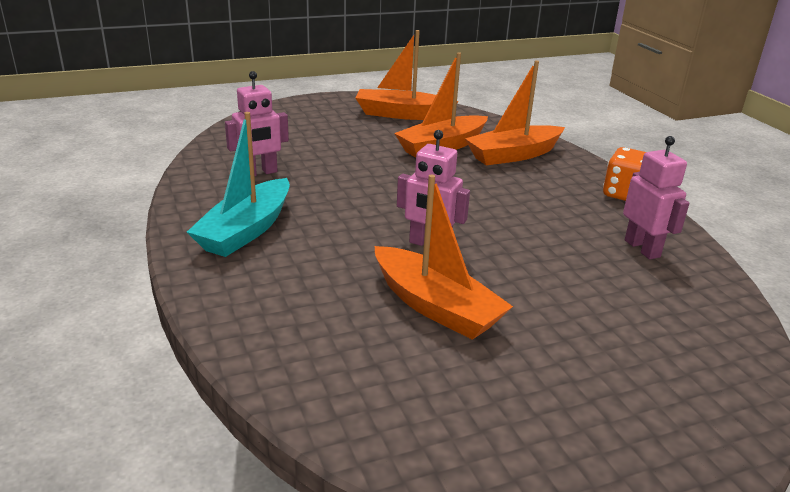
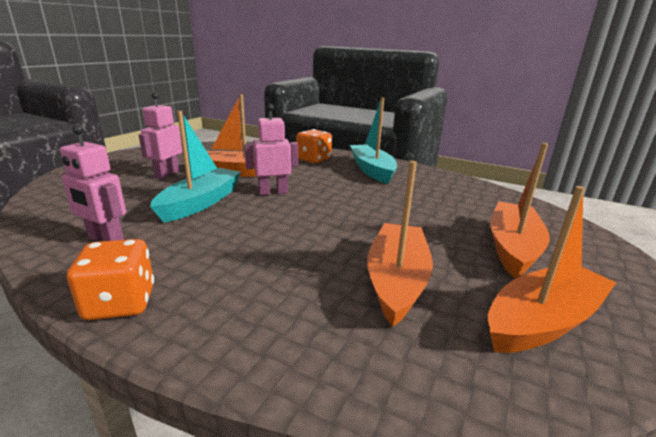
camera: 140 degrees right, 5 degrees down
pink robot [225,71,289,176] -> pink robot moved to [139,92,182,179]
orange boat [465,60,565,166] -> orange boat moved to [490,143,550,279]
none -> turquoise boat [150,111,241,223]
none -> orange dice [296,129,332,163]

